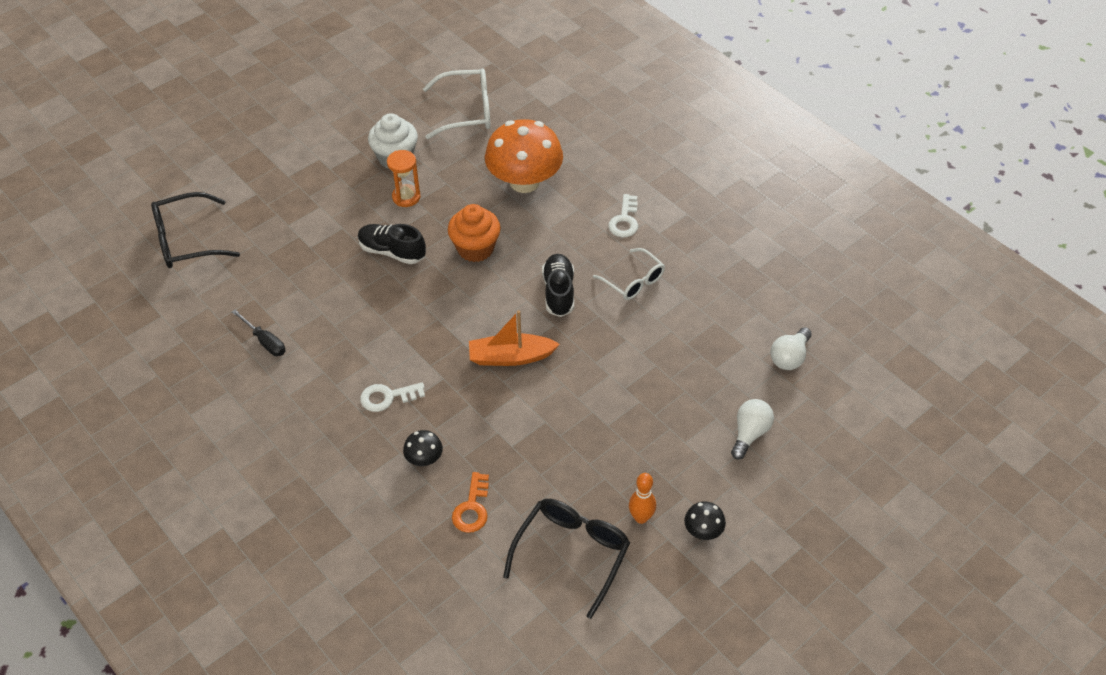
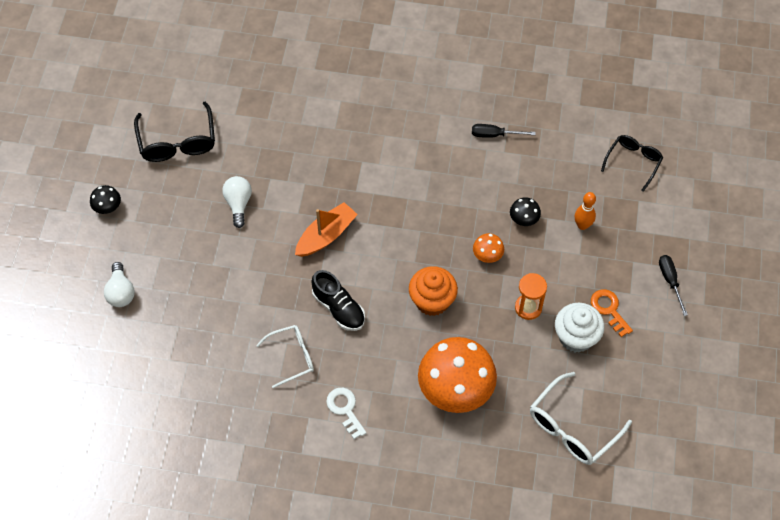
camera: 140 degrees right, 10 degrees up
black glasses [151,192,240,268] -> black glasses [601,135,663,192], size x0.66
black shoe [358,224,426,264] -> orange mushroom [473,233,504,263]
white key [360,382,425,412] -> none
black mushroom [403,430,443,466] -> black mushroom moved to [510,197,541,226]
orange key [452,472,489,533] -> orange key moved to [591,289,633,337]
white glasses [593,248,665,300] -> white glasses turned 150 degrees clockwise [256,325,314,388]
orange bowling pin [629,473,656,524] -> orange bowling pin moved to [575,192,596,230]
white light bulb [770,327,812,370] -> white light bulb moved to [222,176,252,228]
none -> black screwdriver [659,255,688,316]

